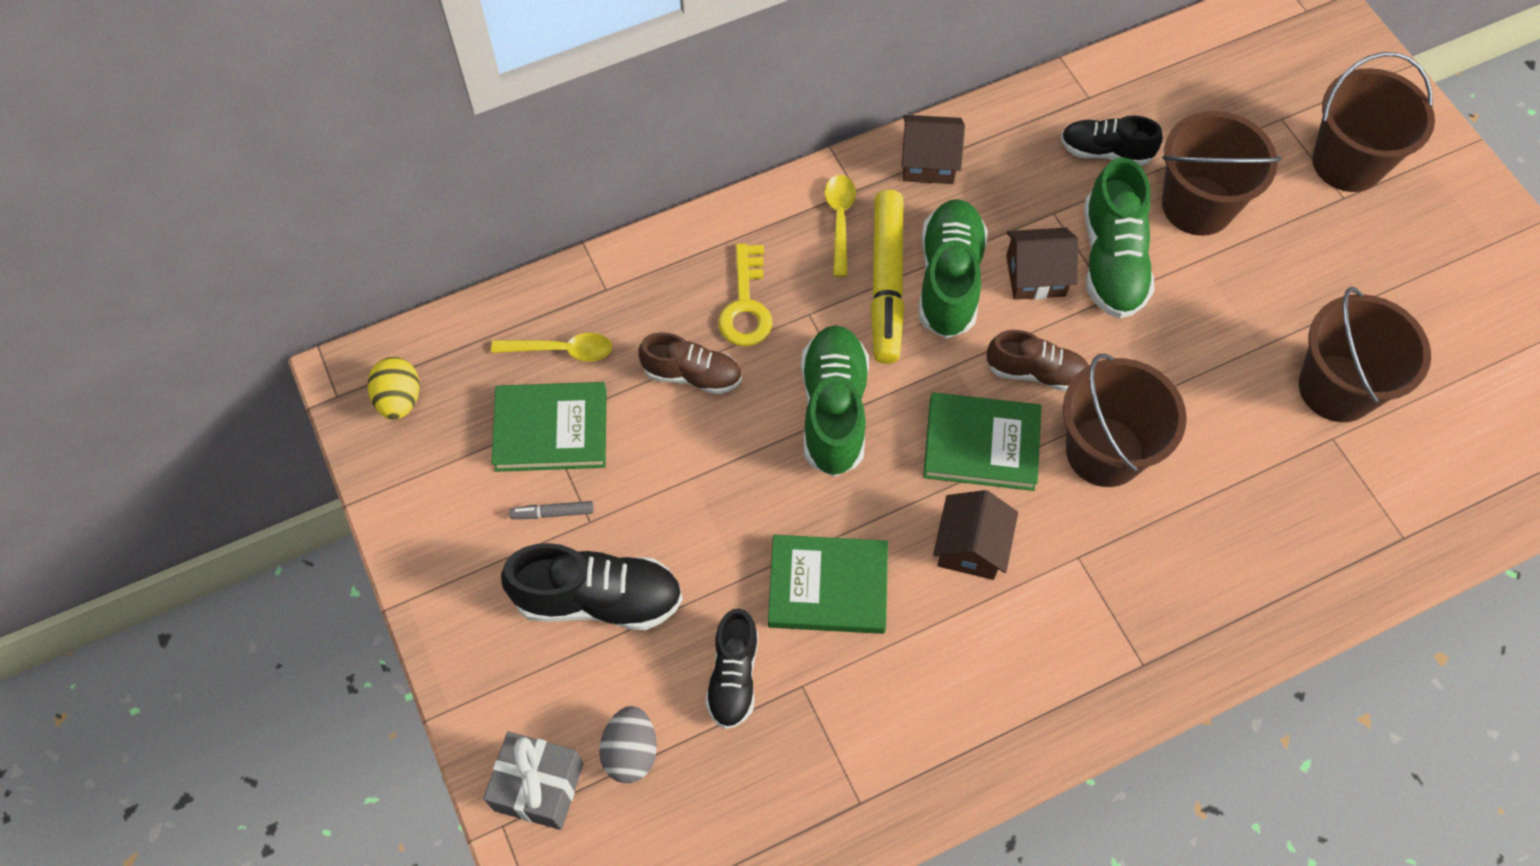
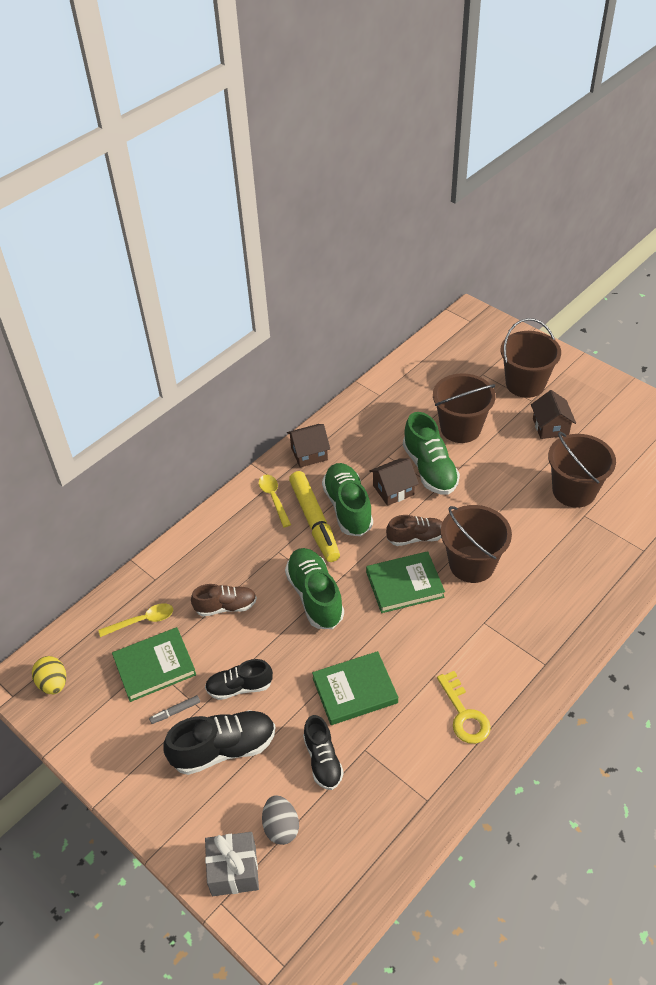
camera: 20 degrees left, 15 degrees down
yellow key [718,244,772,347] -> yellow key moved to [437,671,491,744]
brown house [933,490,1018,580] -> brown house moved to [531,390,576,439]
black shoe [1061,115,1163,166] -> black shoe moved to [205,659,273,700]

